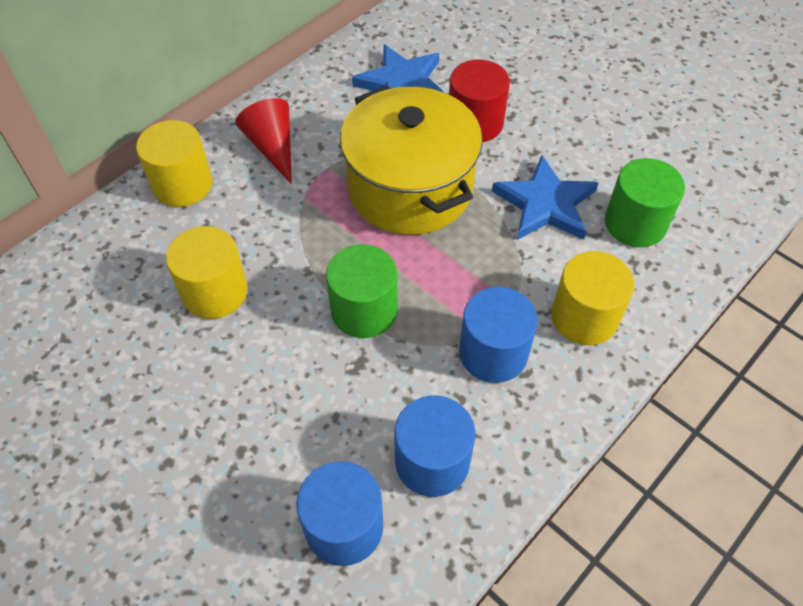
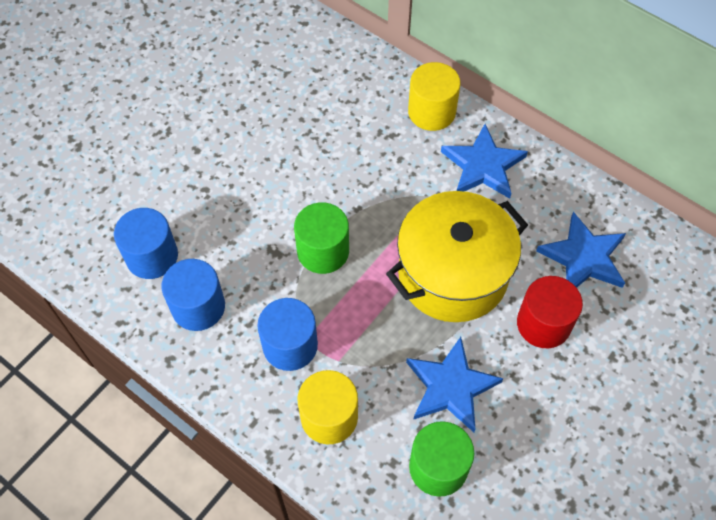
camera: 85 degrees right, 5 degrees up
yellow cylinder [166,226,248,319] -> none
red cone [235,98,292,184] -> blue star [441,124,528,199]

